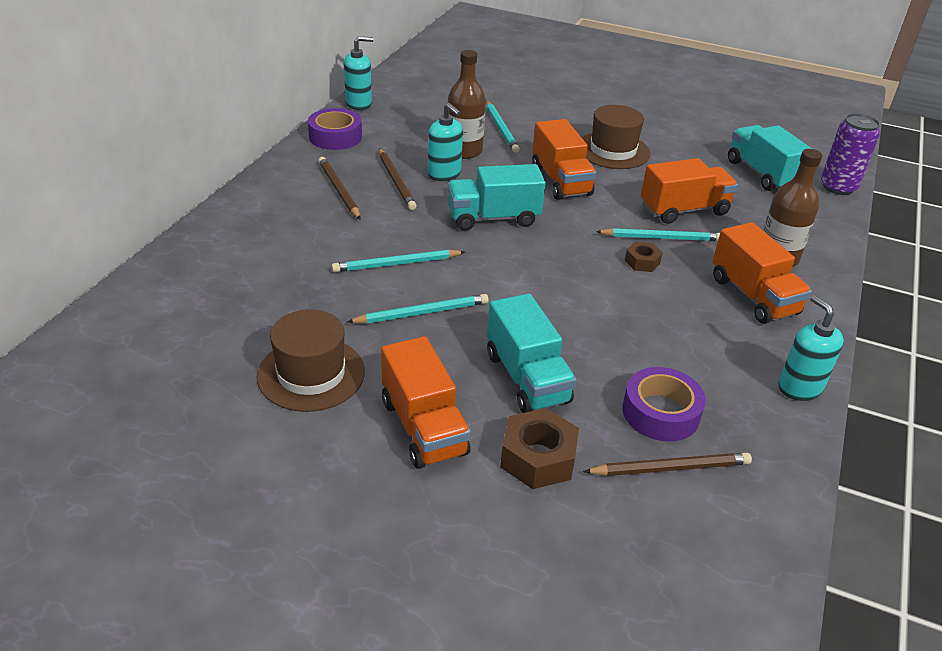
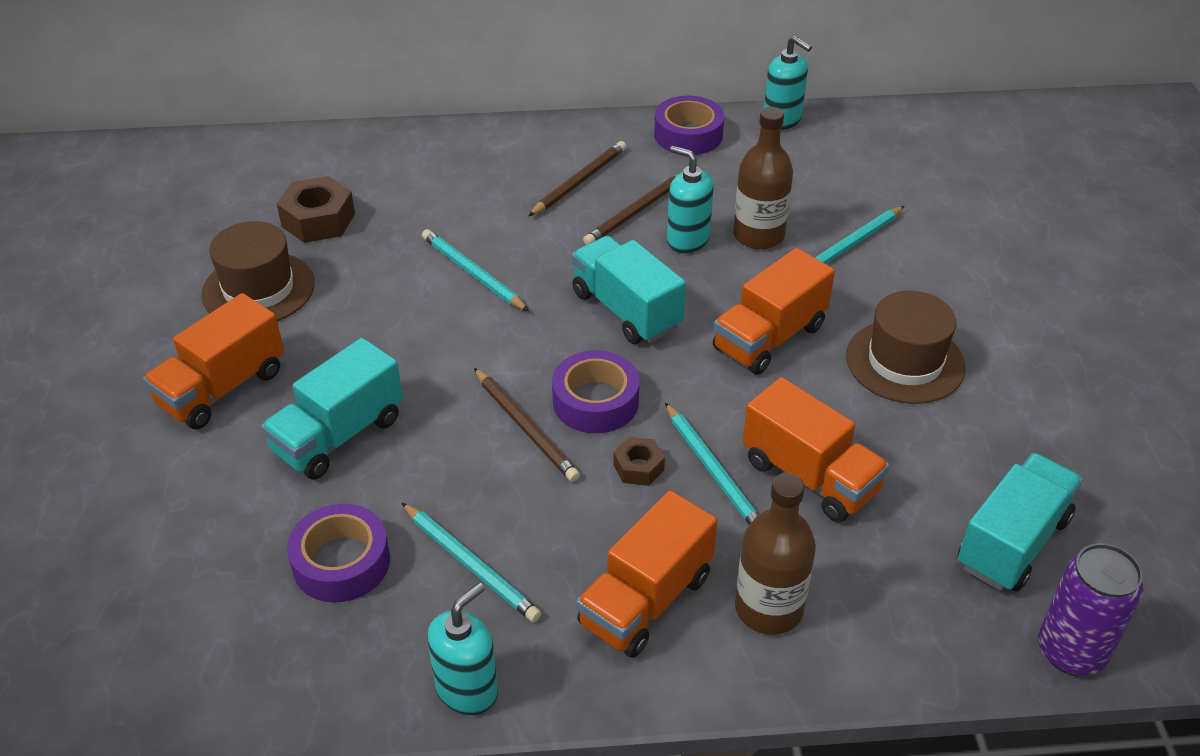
camera: 65 degrees right, 5 degrees up
turquoise pencil [347,294,489,324] -> turquoise pencil moved to [401,502,541,622]
turquoise soap dispenser [428,103,463,181] -> turquoise soap dispenser turned 105 degrees clockwise [667,146,714,253]
brown nut [500,408,579,489] -> brown nut moved to [277,176,355,243]
brown pencil [583,453,752,476] -> brown pencil moved to [474,368,580,482]
none -> purple tape [552,350,639,433]

